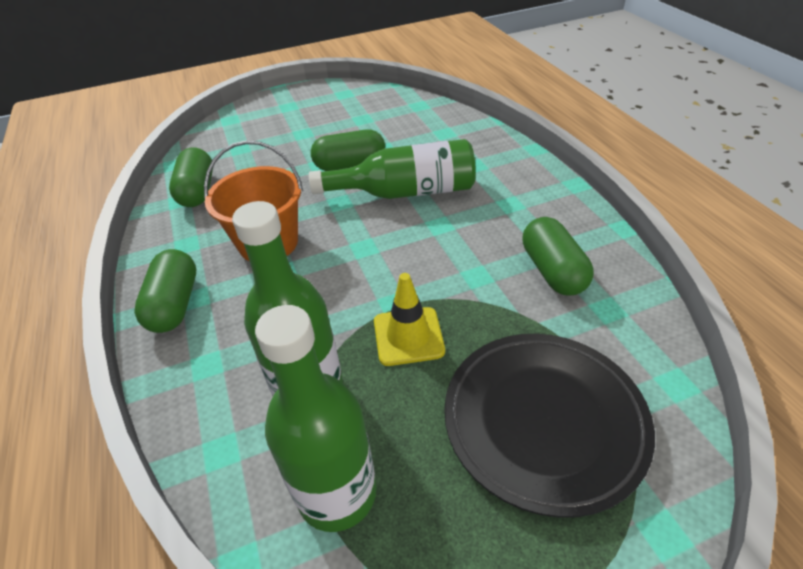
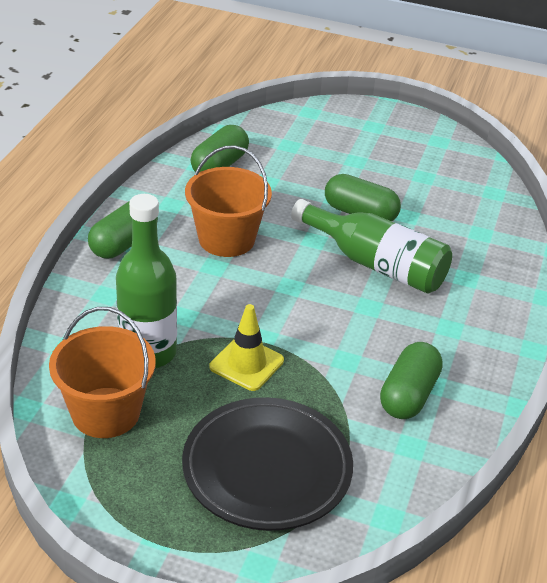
camera: 35 degrees right, 5 degrees down
green bottle [255,305,376,532] -> orange bucket [49,307,156,438]

